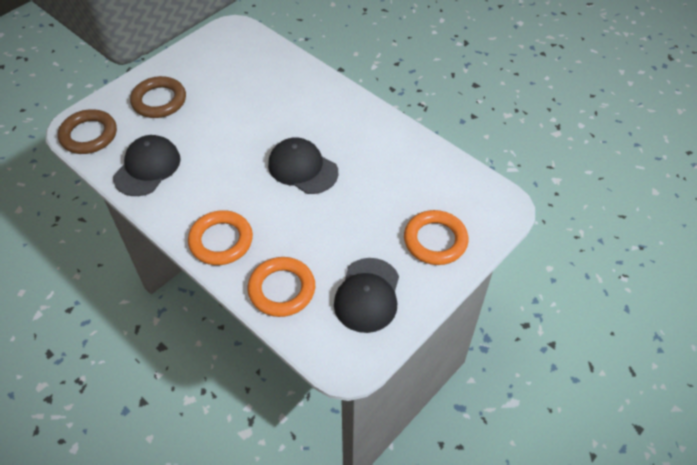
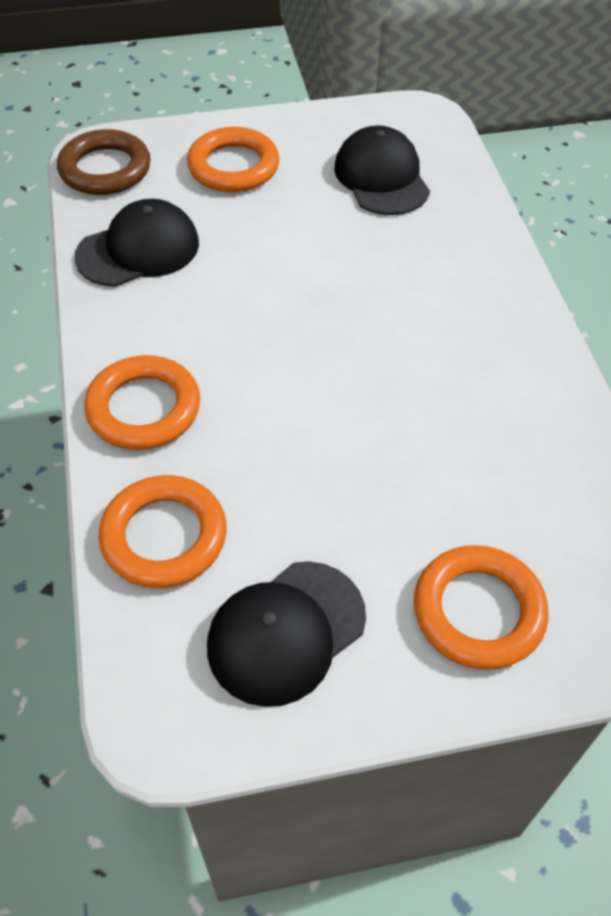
camera: 35 degrees right, 0 degrees up
brown ring [130,76,186,118] -> orange ring [187,127,280,192]
black cap [268,137,338,194] -> black cap moved to [334,125,430,215]

